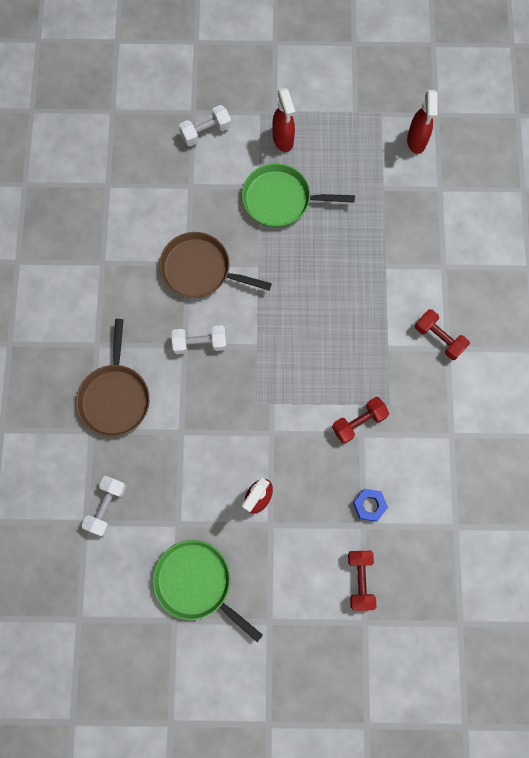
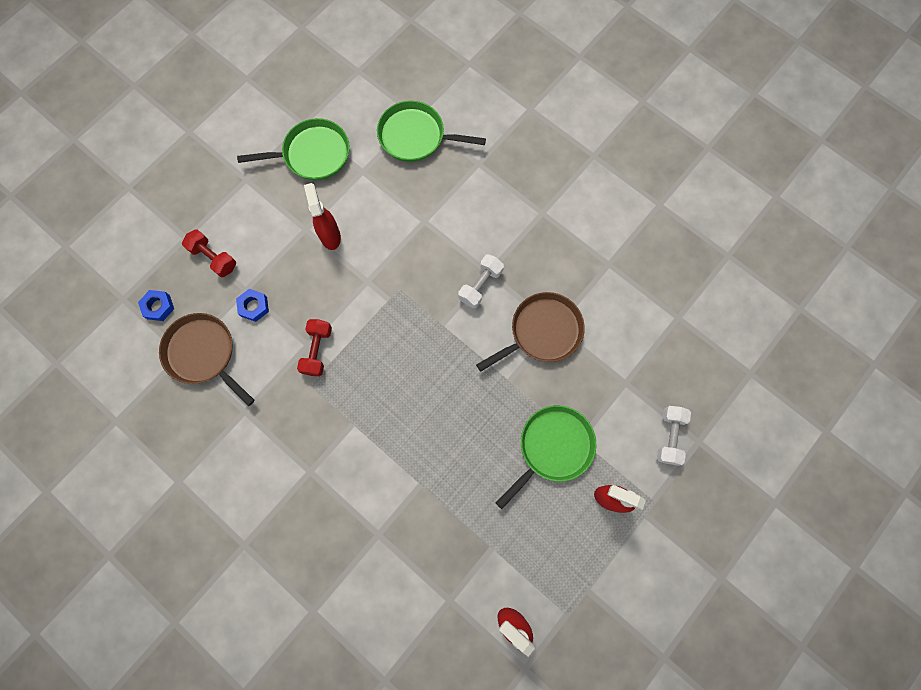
camera: 130 degrees right, 0 degrees up
brown pan [76,319,150,437] -> brown pan moved to [159,313,255,406]
white dumbbell [82,476,127,536] -> green pan [377,101,486,162]
red dumbbell [415,309,470,360] -> none
none -> blue nut [138,290,174,321]

